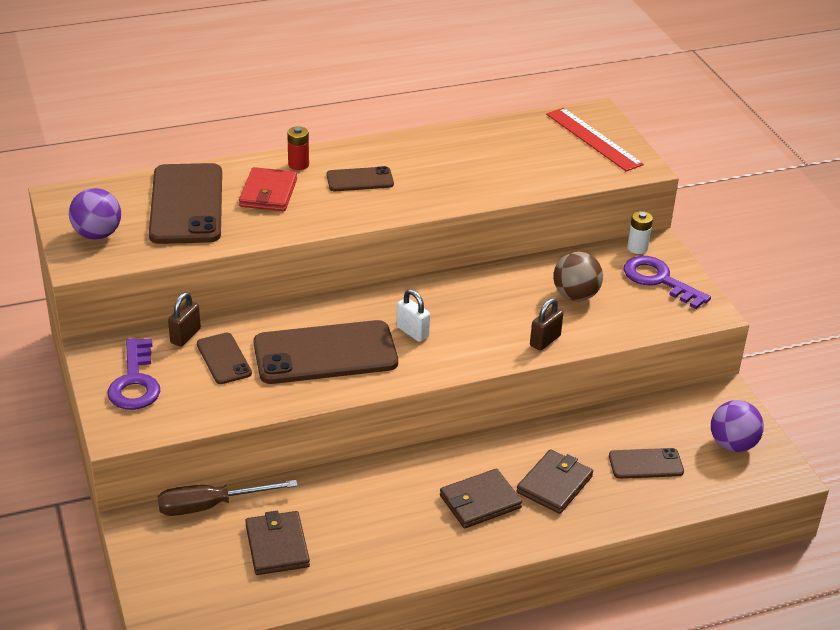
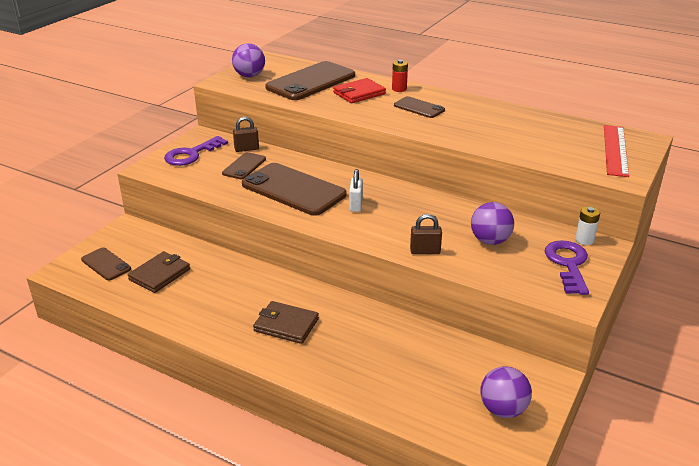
camera: 50 degrees right, 5 degrees down
brown screwdriver [158,480,298,516] -> none
brown wallet [517,449,593,514] -> none
brown ball [553,252,603,301] -> purple ball [471,202,514,245]
brown phone [609,448,684,479] -> brown phone moved to [81,248,131,281]

